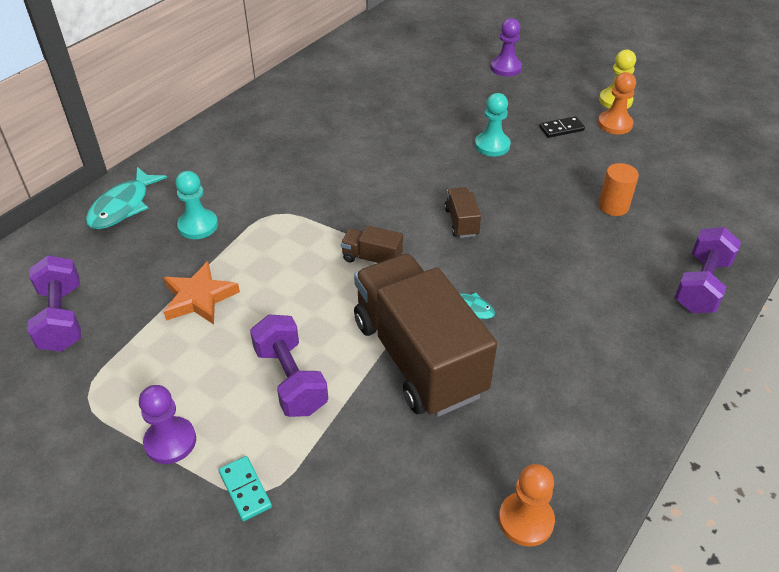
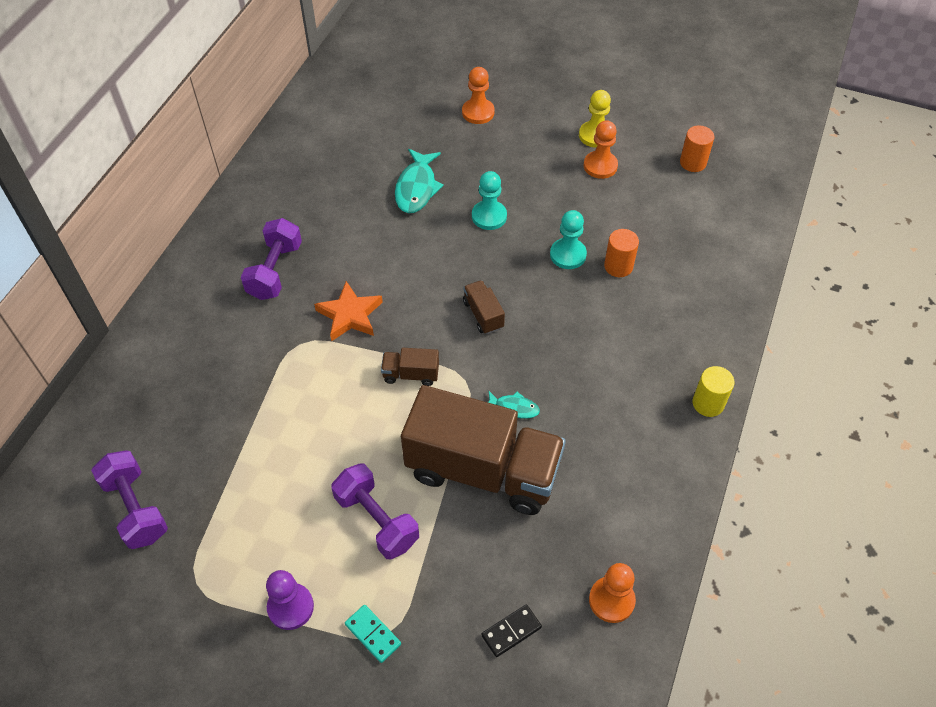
camera: 15 degrees left, 10 degrees up
turquoise fish [86,167,167,229] -> turquoise fish moved to [395,149,444,213]
orange star [163,261,240,324] -> orange star moved to [314,281,383,341]
turquoise pawn [175,171,218,239] -> turquoise pawn moved to [550,210,587,269]
brown truck [354,254,497,417] -> brown truck turned 150 degrees clockwise [401,385,566,515]
purple pawn [490,18,522,77] -> orange pawn [462,67,495,124]
black domino [539,116,585,138] -> black domino moved to [481,604,542,657]
purple dumbbell [674,227,741,313] -> purple dumbbell moved to [241,218,302,300]
none -> orange cylinder [680,125,714,172]
none -> yellow cylinder [693,366,734,417]

